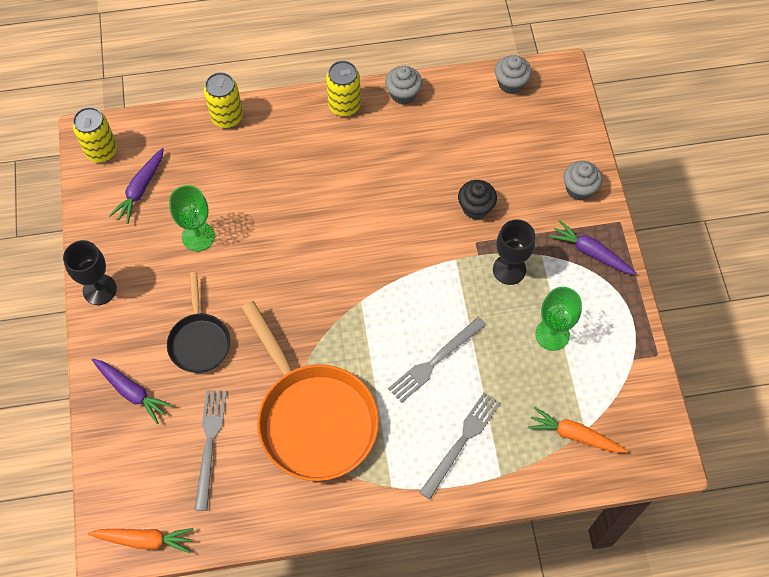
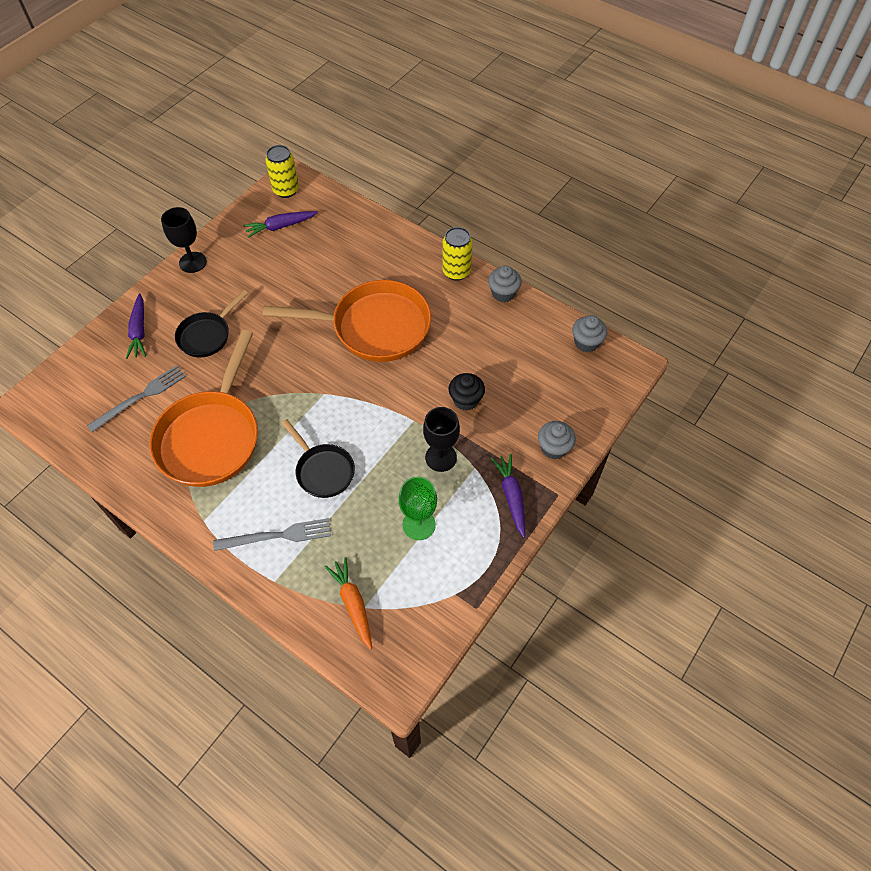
camera: 45 degrees right, 5 degrees down
orange carrot [88,528,194,553] -> none
green goblet [169,185,215,251] -> none
yellow can [204,72,243,128] -> none
grey fork [388,317,486,403] -> black pan [281,419,355,498]
none -> orange pan [263,280,431,362]

